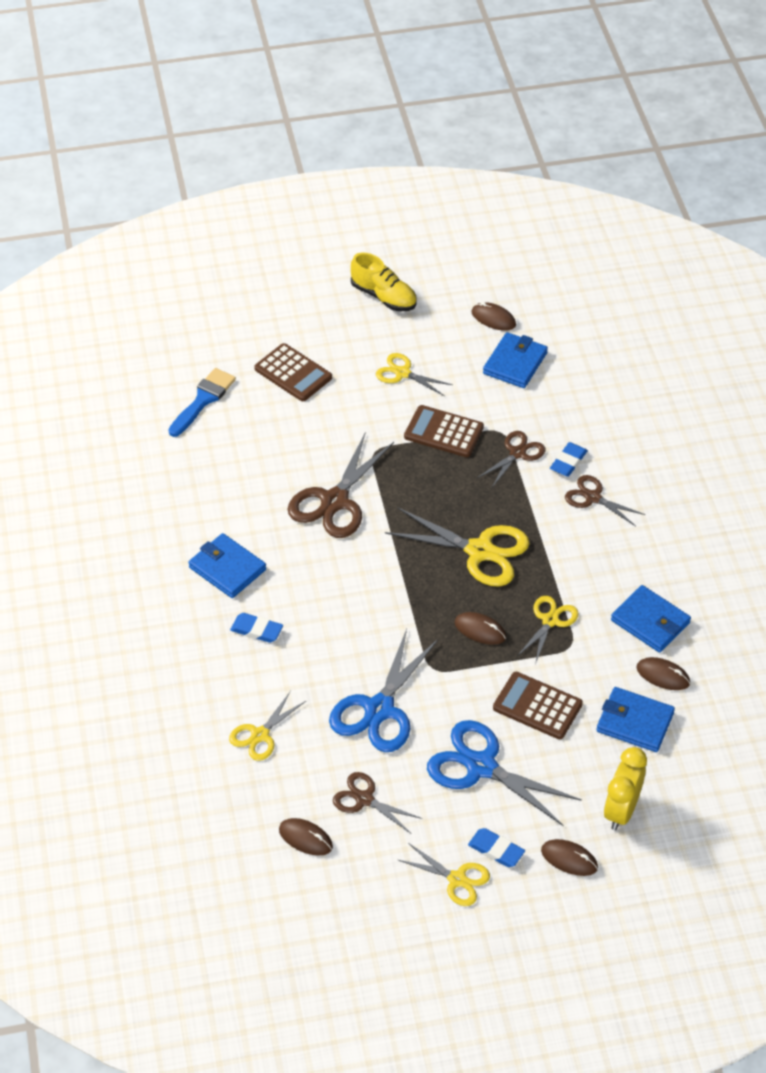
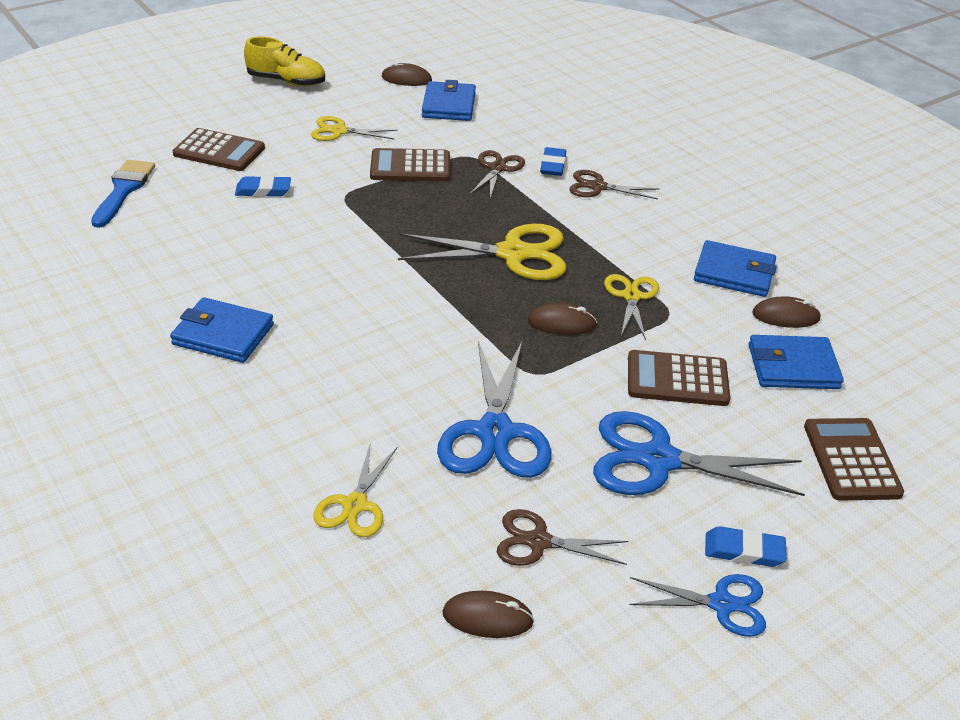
camera: 25 degrees left, 10 degrees down
blue eraser [230,613,283,643] -> blue eraser moved to [235,176,291,197]
brown scissors [288,433,394,538] -> none
yellow scissors [398,843,490,906] -> blue scissors [629,574,766,637]
brown mouse [541,839,598,876] -> none
yellow clock [604,747,647,831] -> brown calculator [804,418,904,501]

